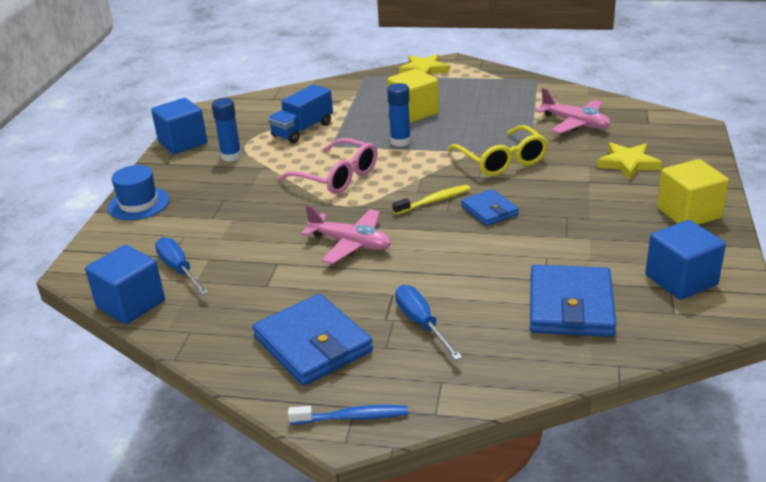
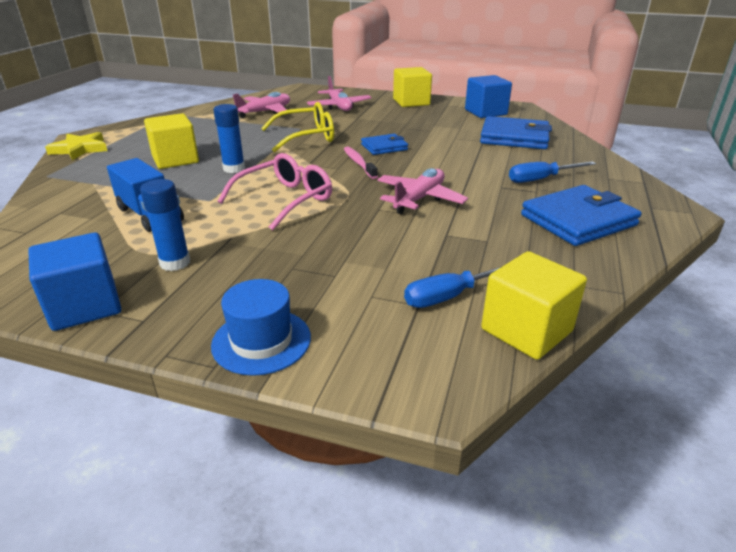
camera: 85 degrees left, 0 degrees up
blue cube [85,245,165,324] -> yellow cube [481,251,587,360]
blue toothbrush [288,405,408,425] -> none
yellow toothbrush [392,185,471,215] -> pink toothbrush [344,147,378,179]
yellow star [597,142,662,180] -> pink plane [307,76,372,111]

